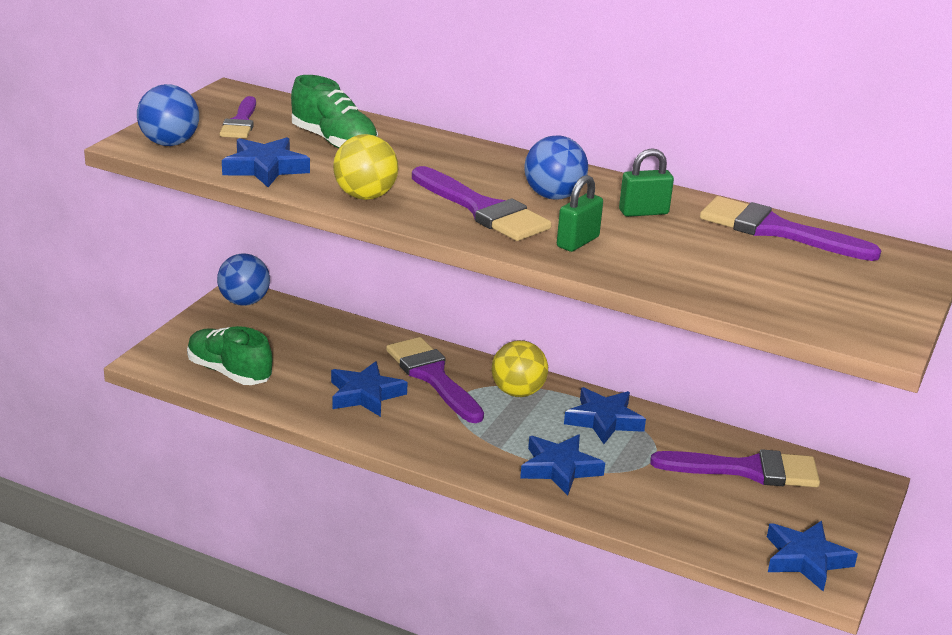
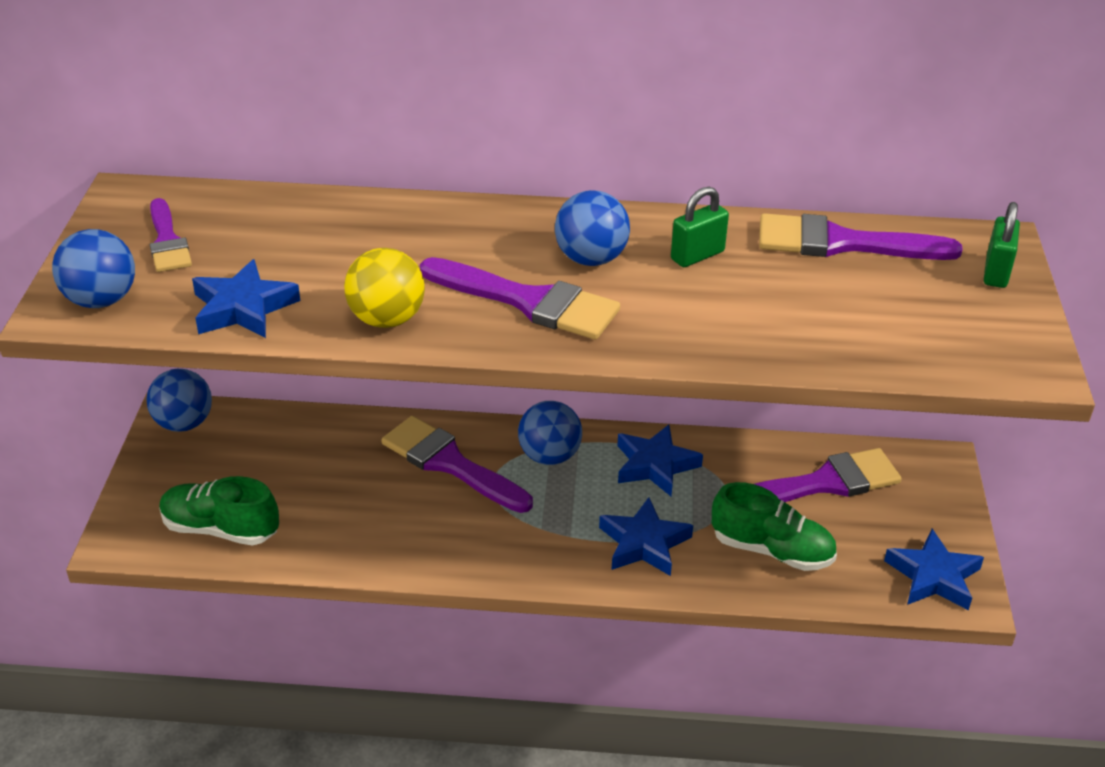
camera: 20 degrees left, 10 degrees up
green shoe [291,75,378,148] -> green shoe moved to [712,482,837,571]
blue star [331,361,408,417] -> none
yellow ball [491,340,548,397] -> blue ball [518,401,582,465]
green padlock [557,175,603,252] -> green padlock moved to [984,202,1020,288]

